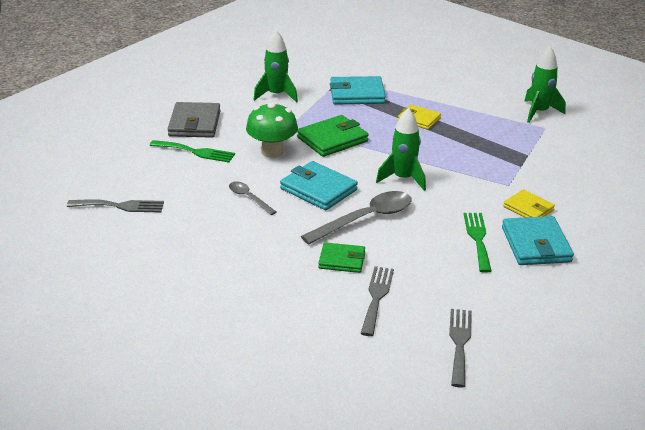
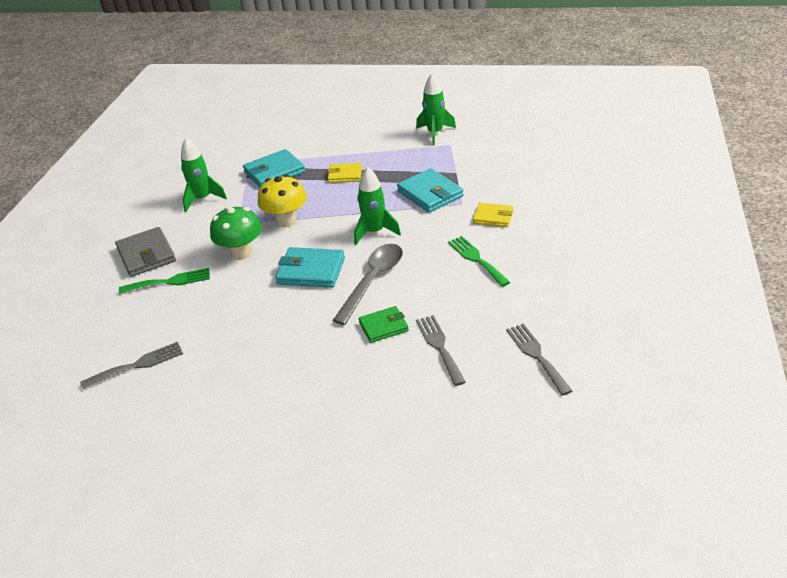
camera: 25 degrees left, 5 degrees up
grey spoon [229,181,276,215] -> none
green wallet [297,115,369,157] -> yellow mushroom [258,174,307,227]
turquoise wallet [502,216,574,265] -> turquoise wallet moved to [397,168,464,212]

